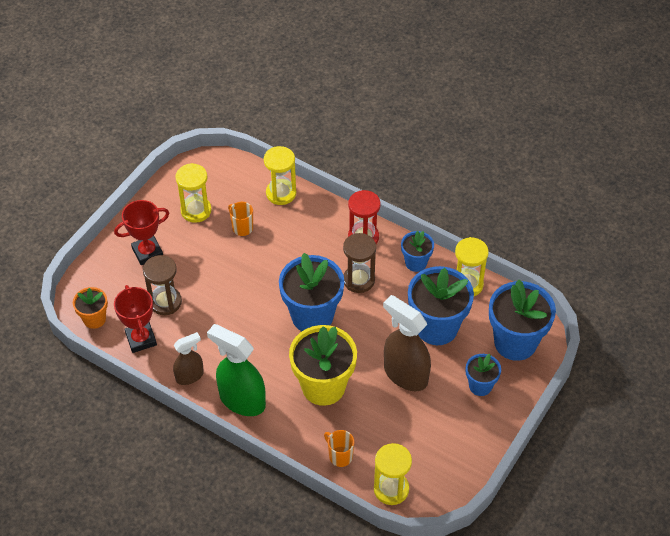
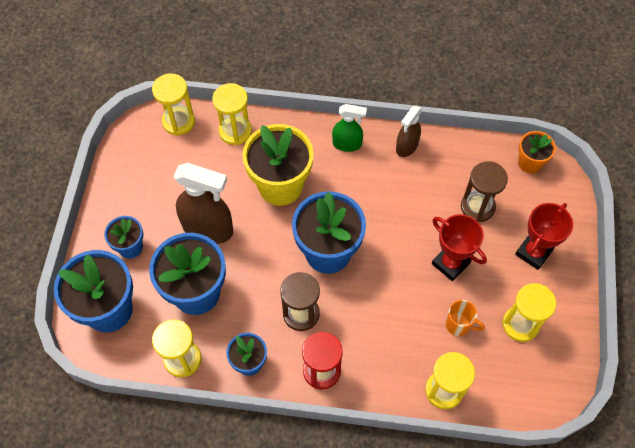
camera: 155 degrees right, 10 degrees up
red trophy [114,285,157,353] -> red trophy moved to [432,214,487,281]
green spray bottle [207,324,266,416] -> green spray bottle [332,104,367,152], size x0.58
orange mug [324,430,354,467] -> yellow hourglass [212,83,252,145]

